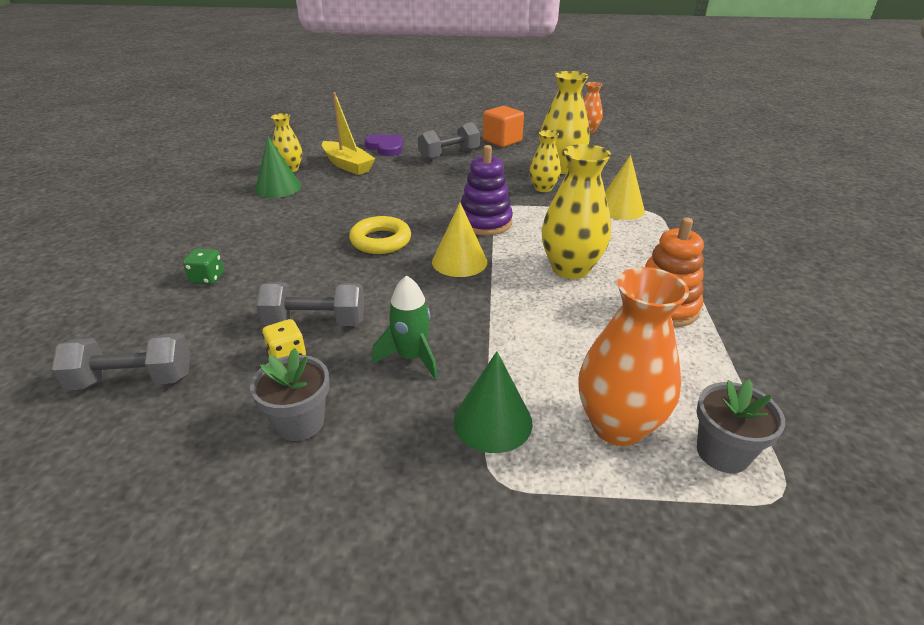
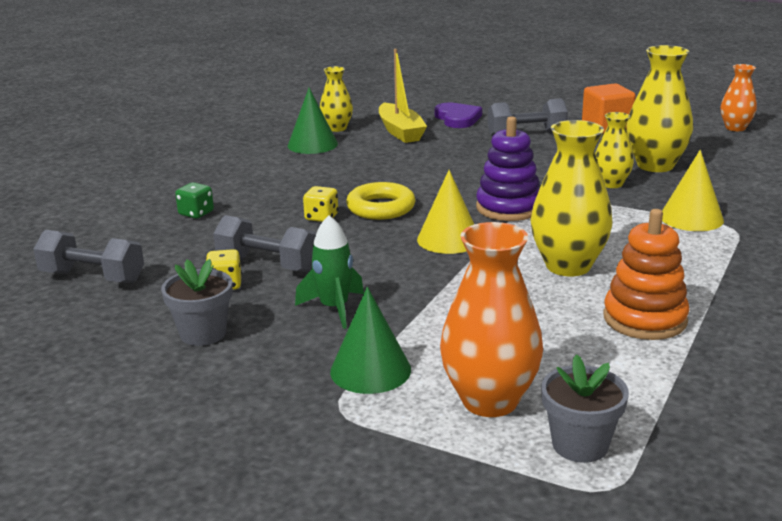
camera: 25 degrees right, 10 degrees down
none -> yellow dice [303,186,338,222]

